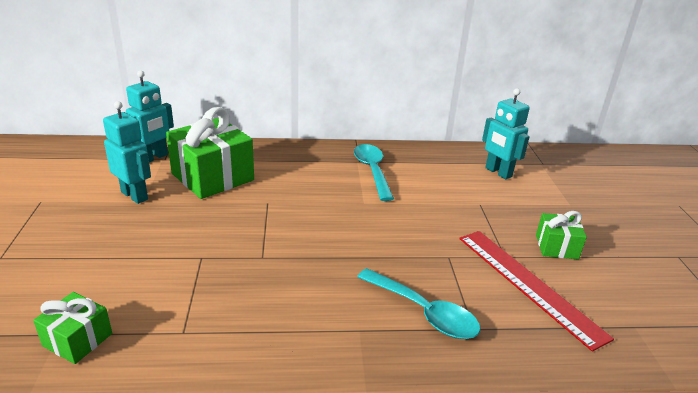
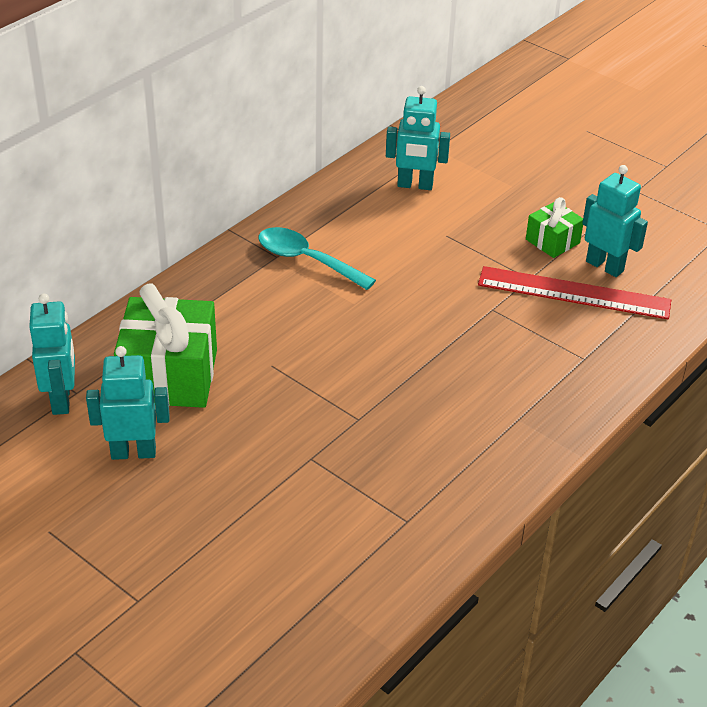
camera: 45 degrees left, 10 degrees up
green gift [33,292,112,364] -> none
turquoise spoon [357,268,480,339] -> none
none -> turquoise robot [582,165,648,277]

